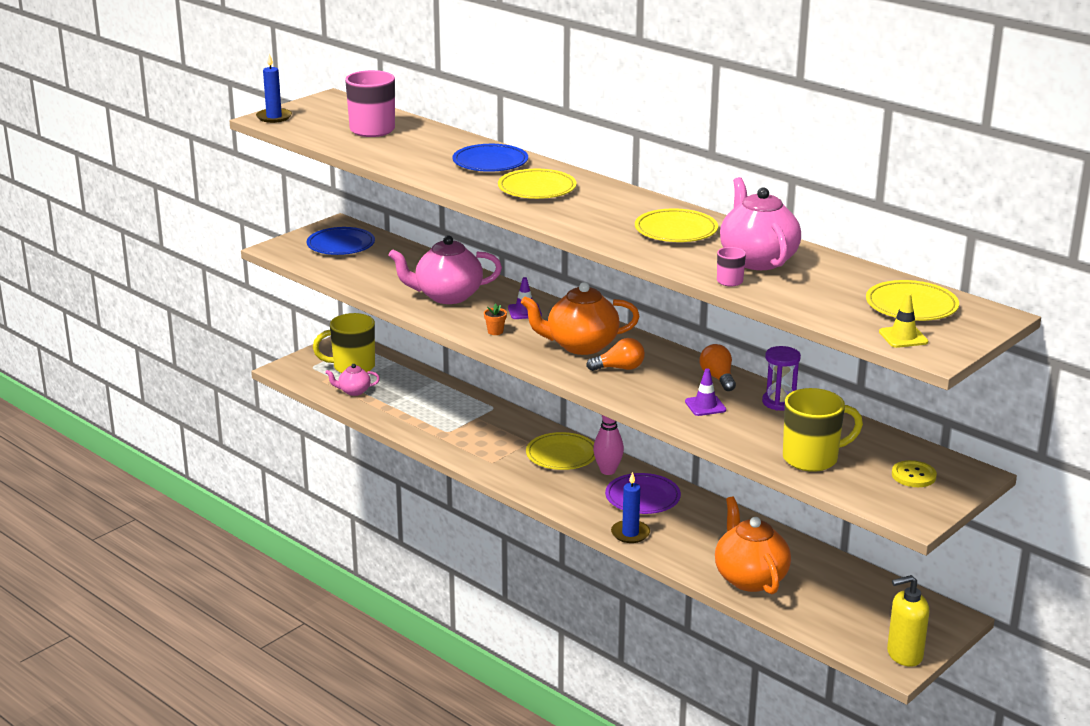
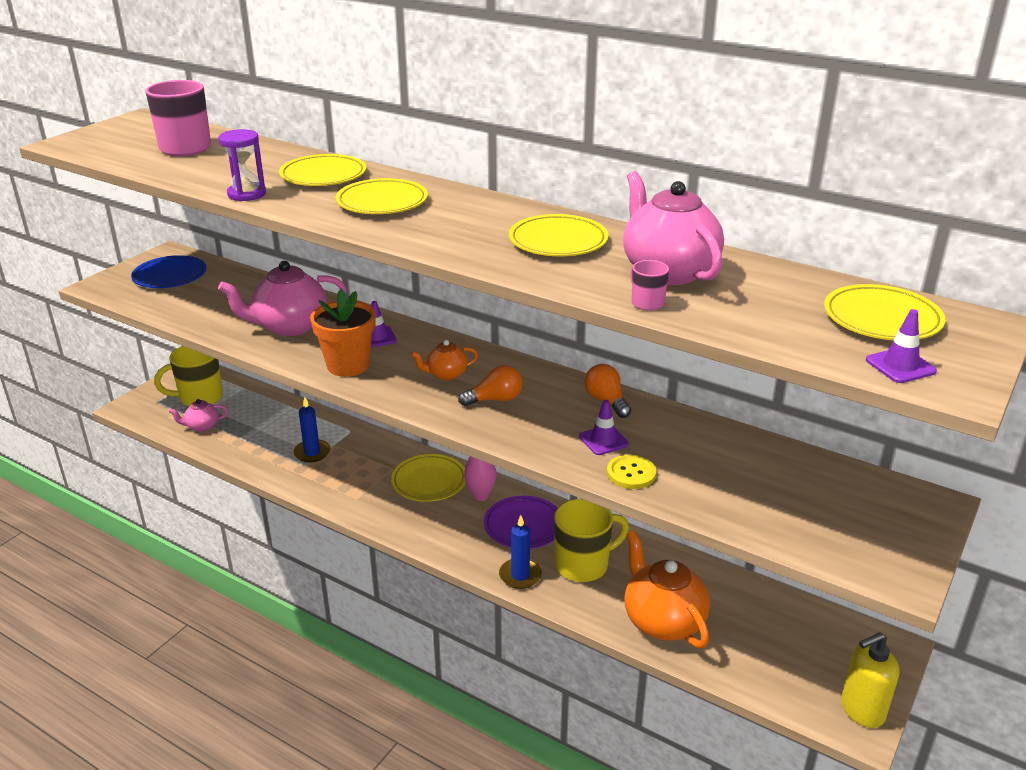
camera: 10 degrees left, 5 degrees up
blue candle [256,53,292,123] -> blue candle moved to [293,397,330,462]
blue plate [452,144,528,172] -> yellow plate [279,154,366,186]
orange flower pot [484,303,507,335] -> orange flower pot [310,289,376,377], size x2.43
orange teapot [521,282,640,355] -> orange teapot [411,340,478,380], size x0.51
purple hourglass [762,346,801,410] -> purple hourglass moved to [218,129,266,201]
yellow mug [783,388,863,472] -> yellow mug moved to [554,499,629,582]
yellow traffic cone [879,293,928,348] -> purple traffic cone [866,309,937,383]
yellow button [892,460,937,487] -> yellow button moved to [607,455,656,489]

